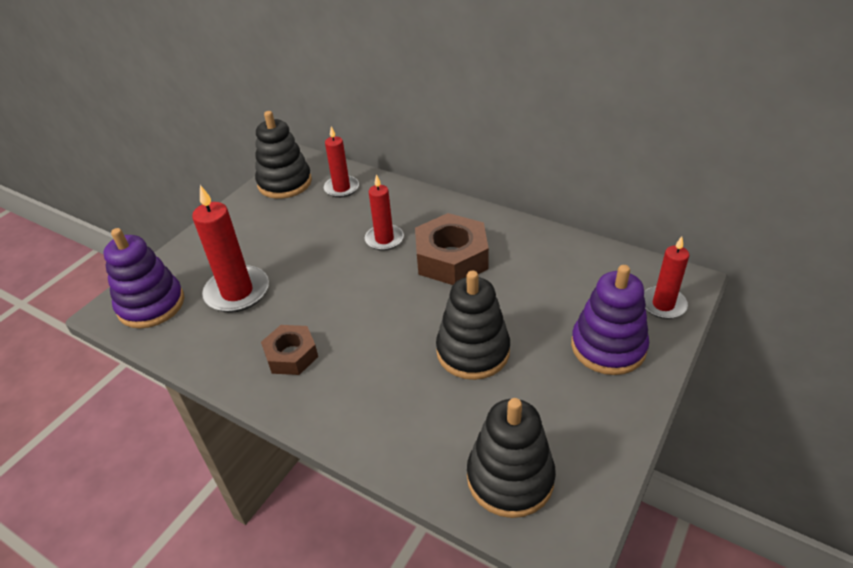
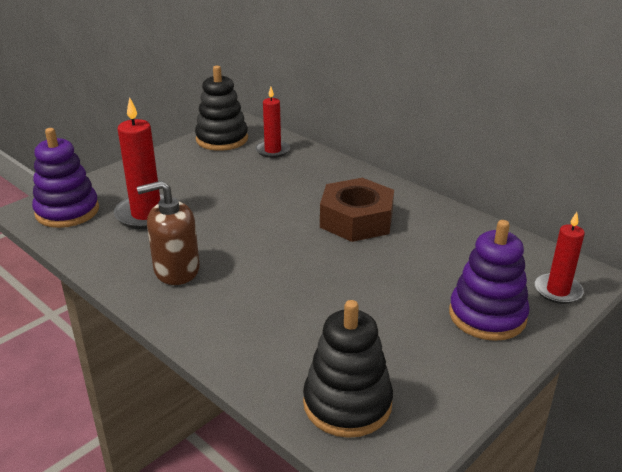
camera: 10 degrees right, 10 degrees down
brown nut [261,325,318,375] -> brown soap dispenser [137,181,200,285]
red candle [365,174,404,251] -> none
black stacking toy [436,271,510,380] -> none

